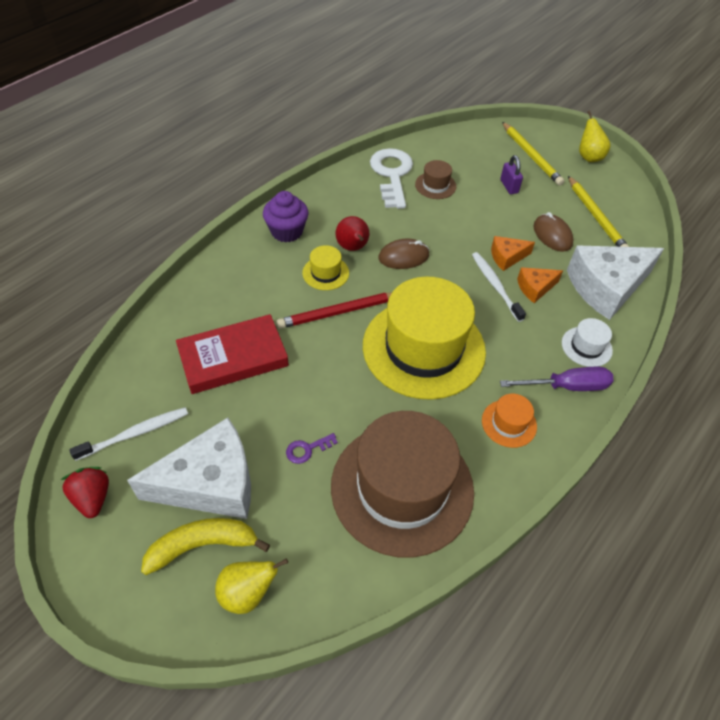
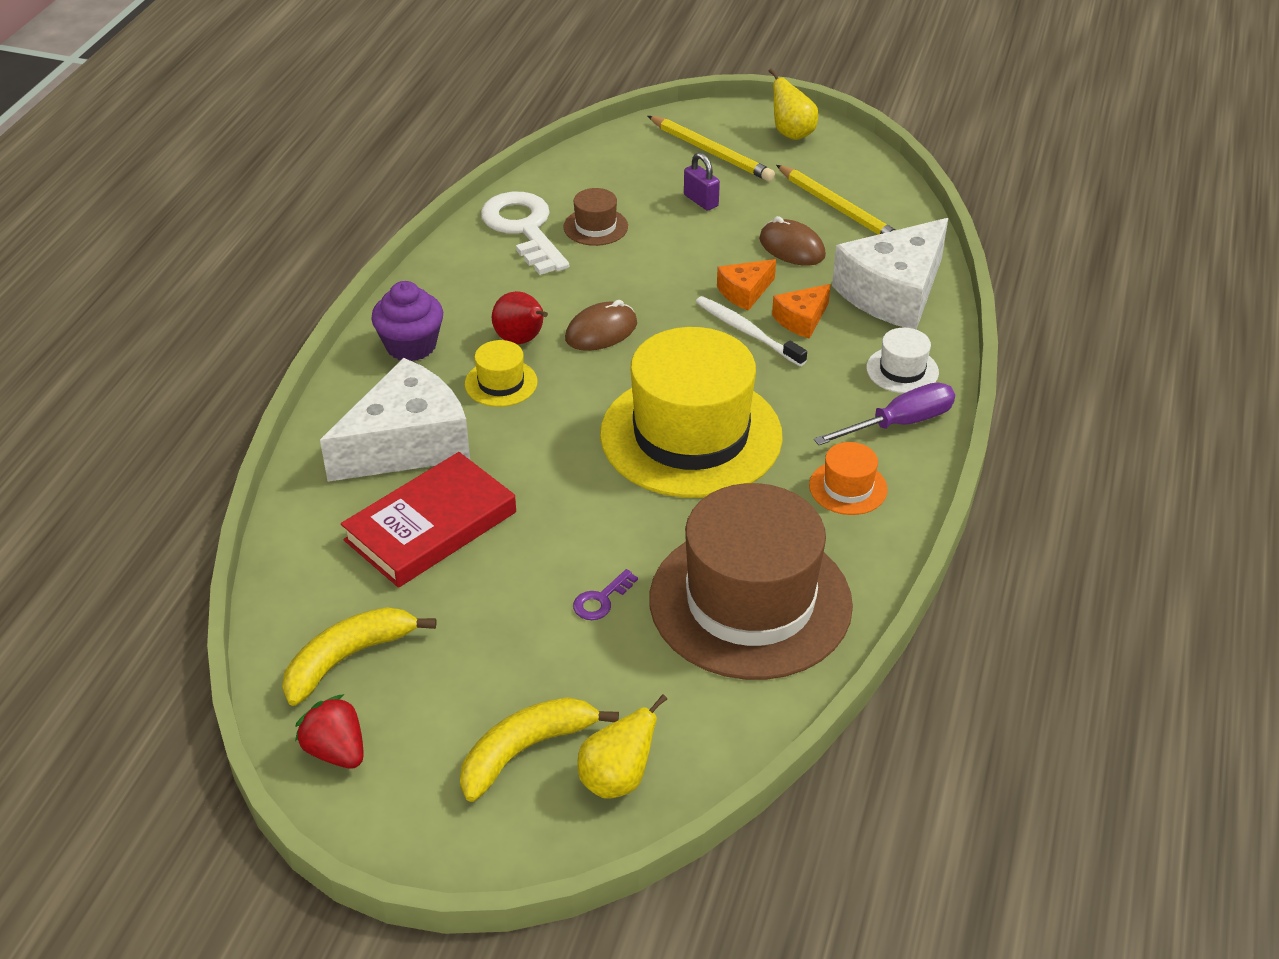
camera: 20 degrees left, 10 degrees down
white toothbrush [69,407,188,461] -> yellow banana [282,607,436,706]
white cheese [127,418,251,519] -> white cheese moved to [320,358,470,482]
red pencil [276,293,391,329] -> none

